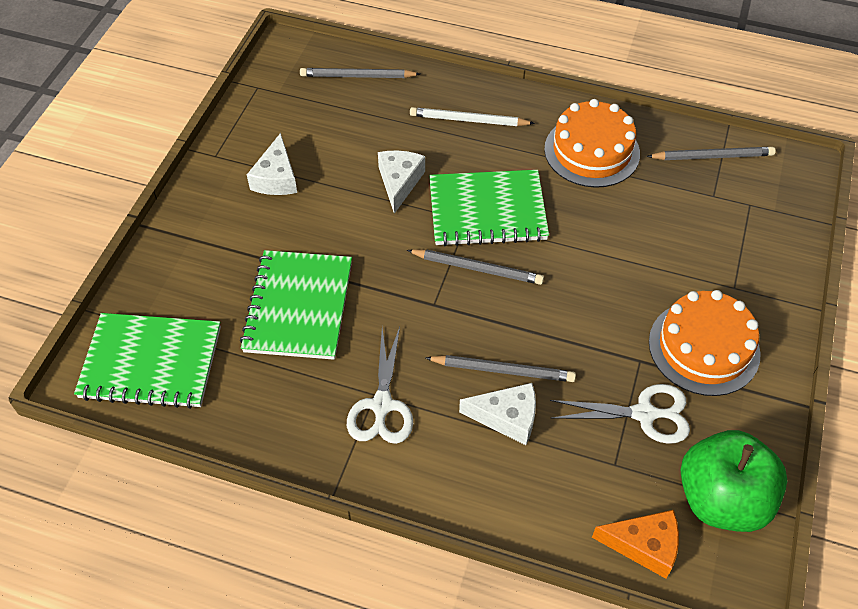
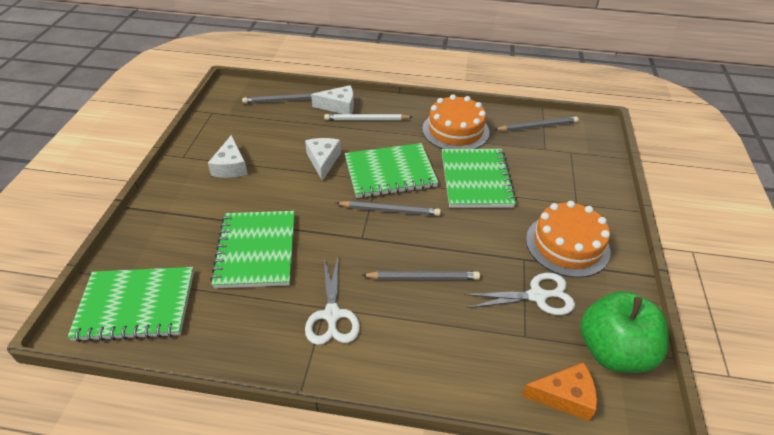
camera: 10 degrees left, 10 degrees down
white cheese [459,383,536,445] -> white cheese moved to [311,85,354,114]
none -> green notebook [442,149,517,208]

